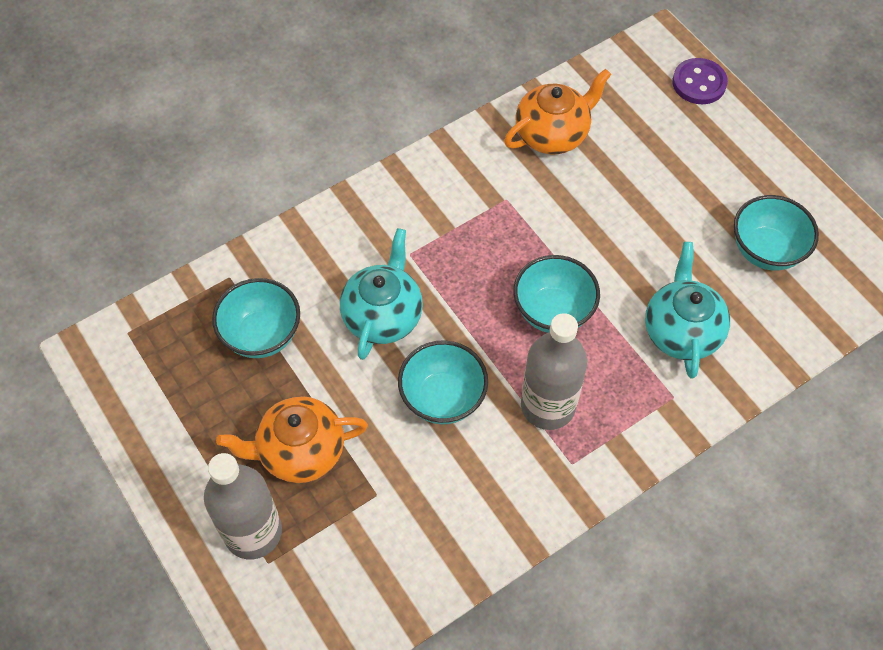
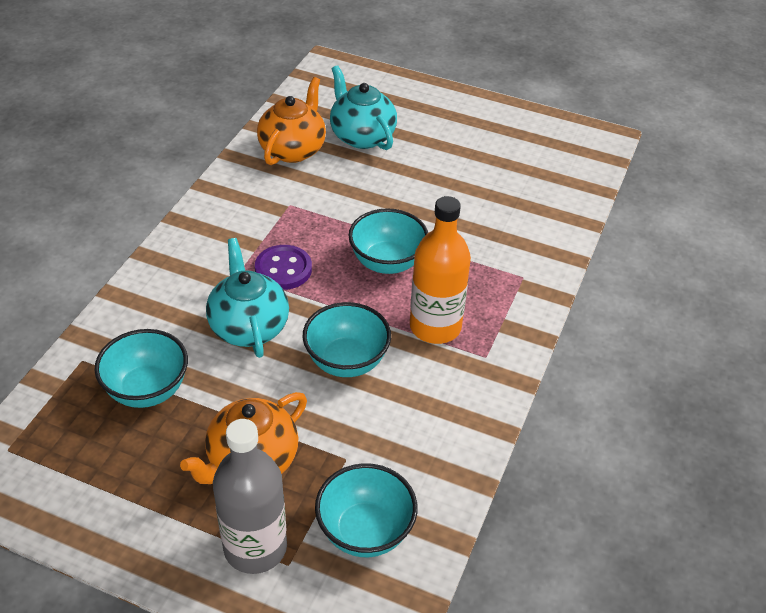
camera: 35 degrees left, 15 degrees down
grey bottle [521,313,587,430] -> orange bottle [410,196,471,344]
turquoise teapot [645,242,730,379] -> turquoise teapot moved to [330,65,397,150]
purple button [672,58,728,104] -> purple button moved to [255,245,312,290]
turquoise bowl [734,195,819,271] -> turquoise bowl moved to [315,463,418,557]

